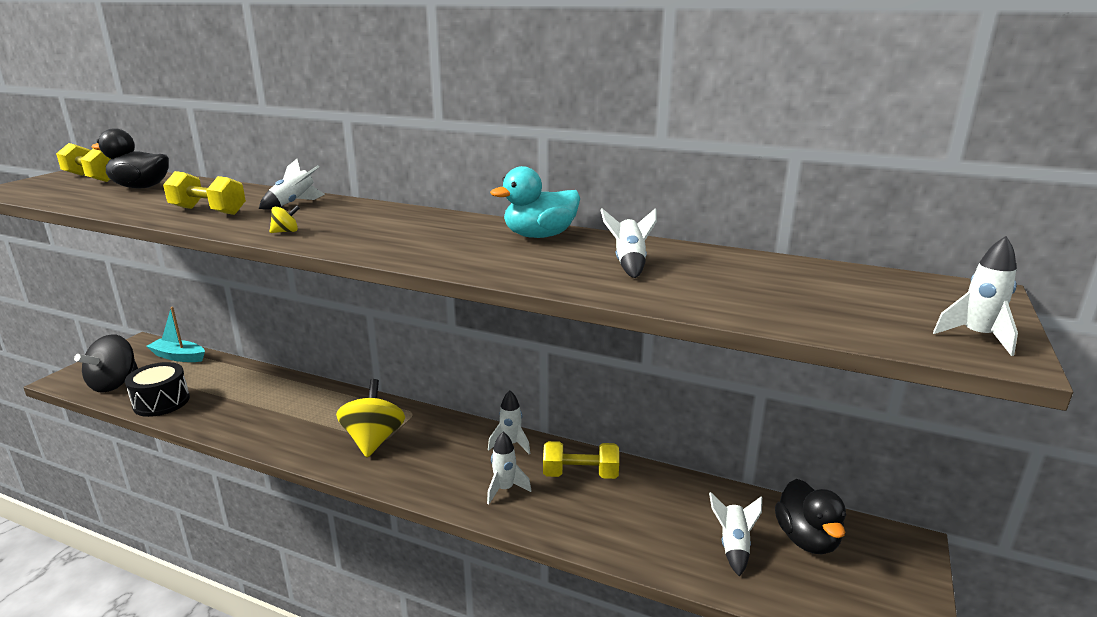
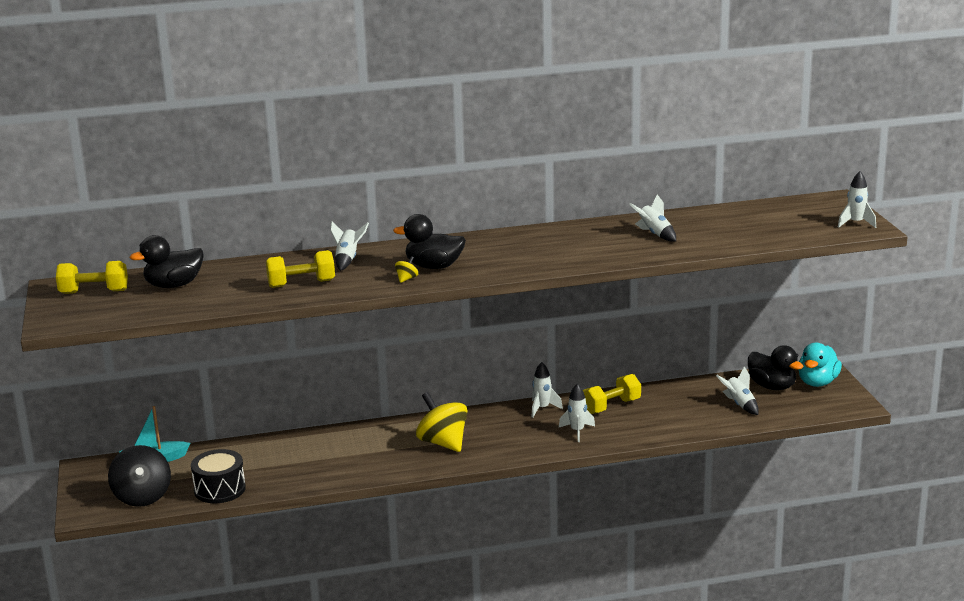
camera: 35 degrees left, 0 degrees up
turquoise duck [490,166,580,238] -> turquoise duck moved to [798,343,842,387]
none -> black duck [393,214,466,269]

